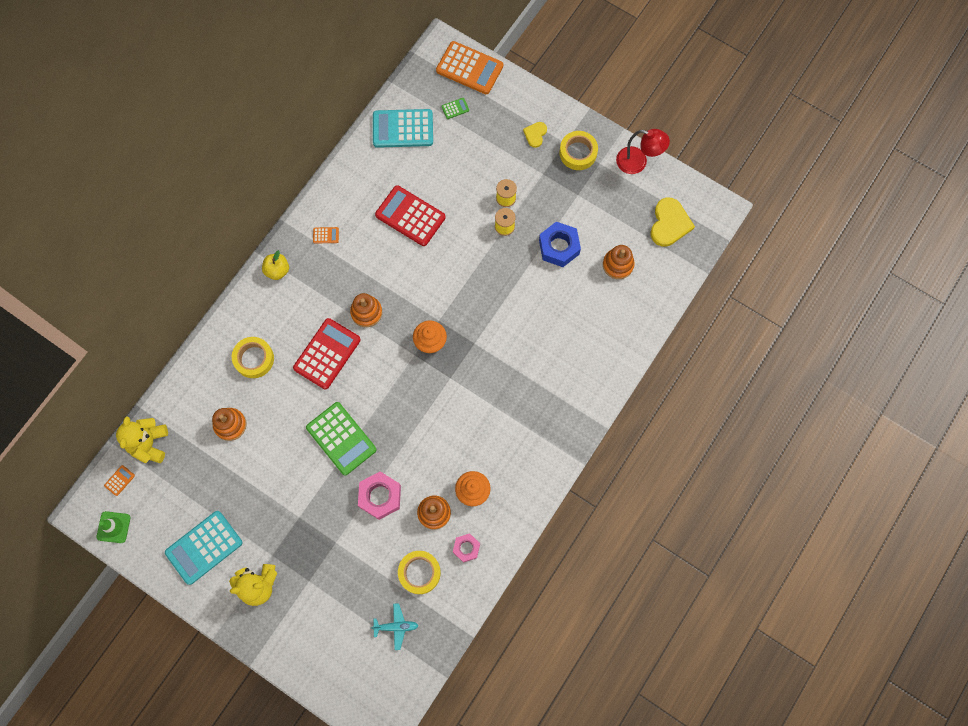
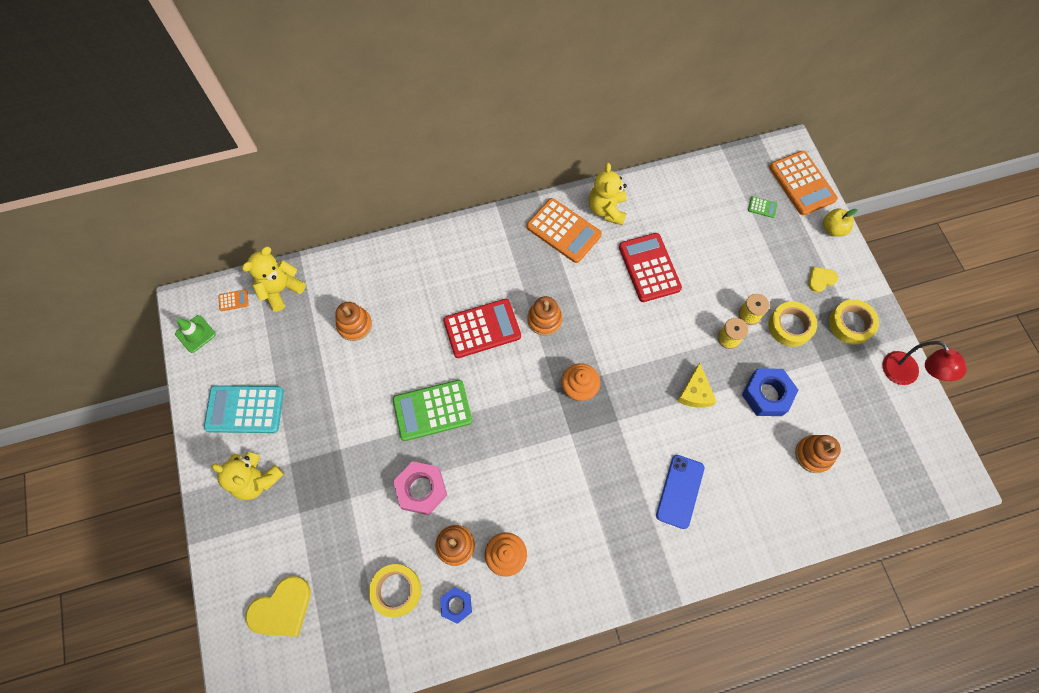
camera: 40 degrees right, 5 degrees down
yellow tape [232,337,274,378] -> yellow tape moved to [768,302,817,347]
yellow apple [262,250,289,280] -> yellow apple moved to [823,208,858,237]
green calculator [306,402,377,475] -> green calculator turned 75 degrees clockwise [393,380,472,441]
orange calculator [313,227,339,243] -> orange calculator [527,198,602,263], size x2.43
turquoise plane [371,603,419,650] -> none
turquoise calculator [373,109,433,148] -> none
pink nut [453,533,480,563] -> blue nut [440,587,472,624]
yellow heart [650,197,695,247] -> yellow heart moved to [245,576,311,637]
none -> yellow teddy bear [589,163,627,225]
none -> blue phone [656,455,704,529]
none -> yellow cheese [677,363,717,408]

